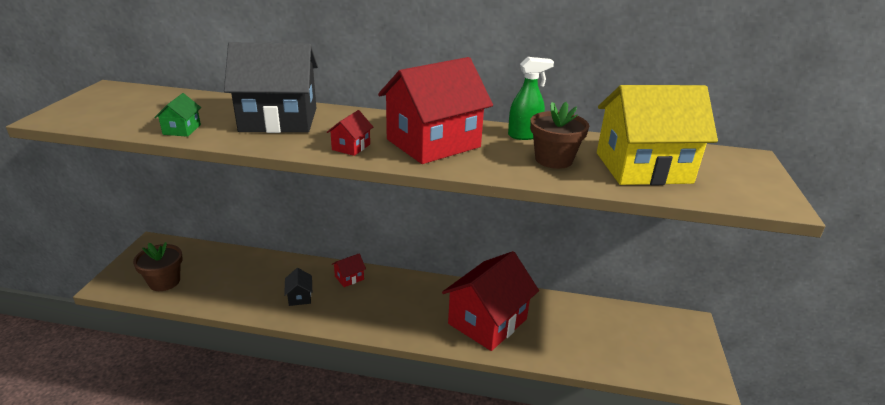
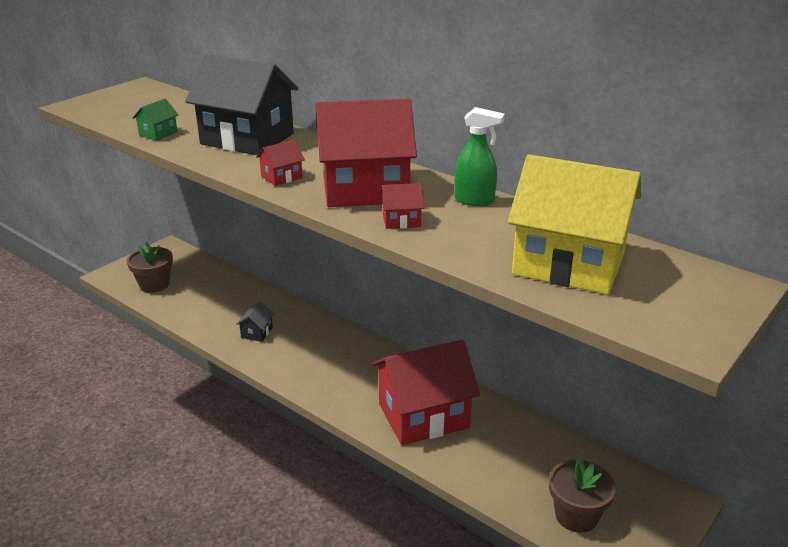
camera: 30 degrees right, 0 degrees up
red house [332,253,366,287] -> red house moved to [380,183,424,229]
brown flower pot [530,102,589,169] -> brown flower pot moved to [549,457,616,533]

